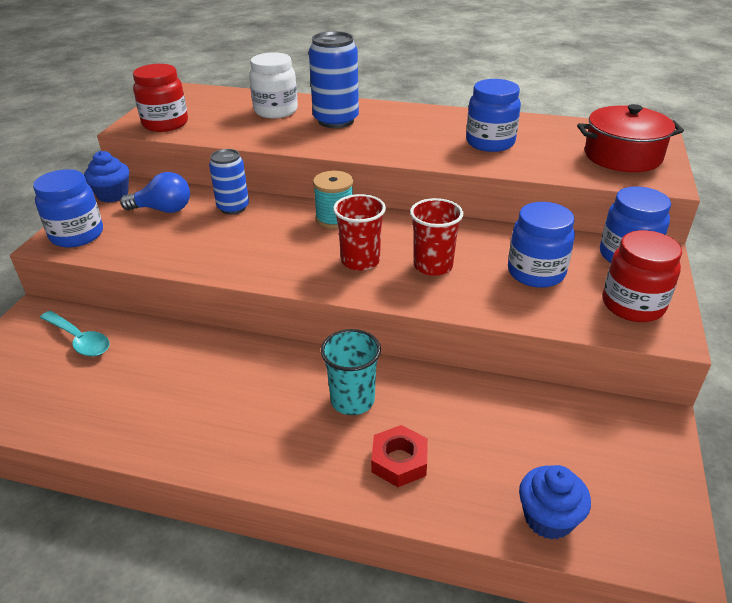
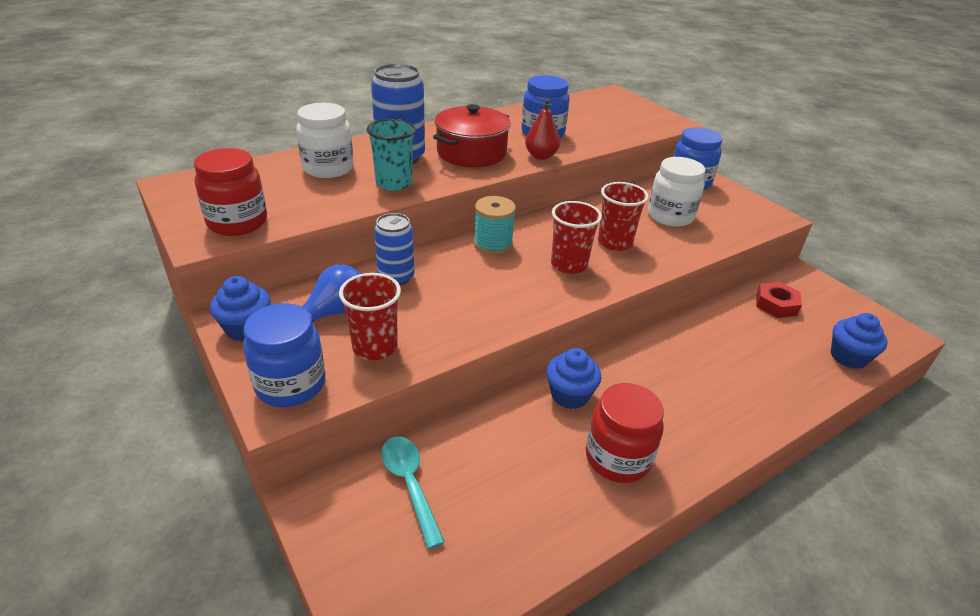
camera: 50 degrees left, 0 degrees up
turquoise spoon [40,311,109,356] -> turquoise spoon turned 105 degrees counterclockwise [381,436,445,549]
turquoise cup [321,329,381,415] -> turquoise cup moved to [366,119,416,191]
red nut [371,425,428,487] -> red nut moved to [756,282,802,318]
blue jar [508,202,575,288] -> white jar [648,157,705,227]
red pot [577,104,684,172] -> red pot moved to [433,104,511,167]
red jar [603,230,682,322] -> red jar moved to [586,383,664,483]
none -> red cup [339,273,401,360]
none -> red pear [525,99,560,160]
none -> blue cupcake [546,348,602,409]

